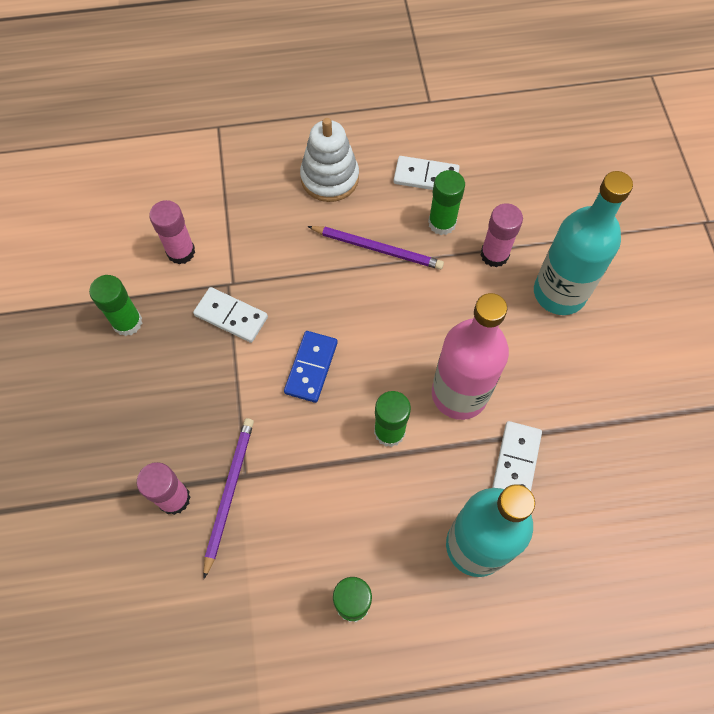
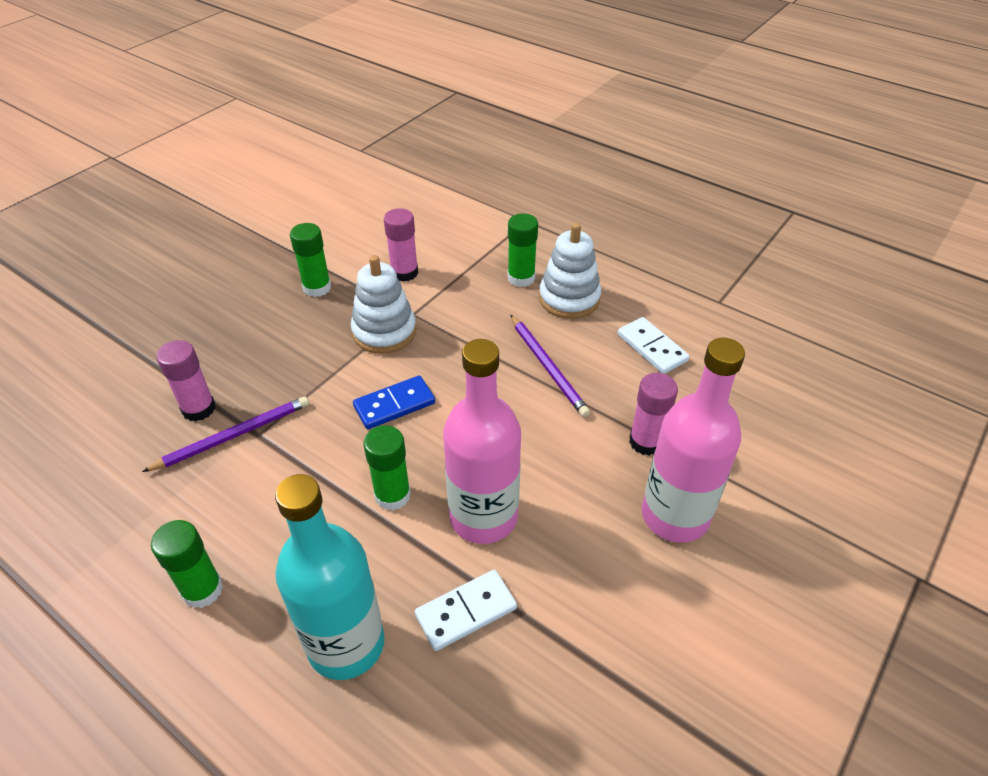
camera: 45 degrees right, 20 degrees down
white domino [193,287,268,343] -> white stacking toy [351,255,416,354]
green glue stick [428,170,465,235] -> green glue stick moved to [507,213,538,287]
turquoise bottle [534,171,633,315] -> pink bottle [642,338,745,543]

